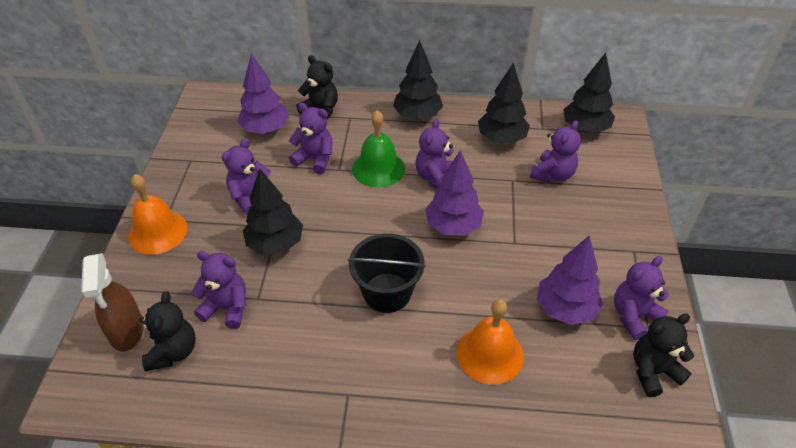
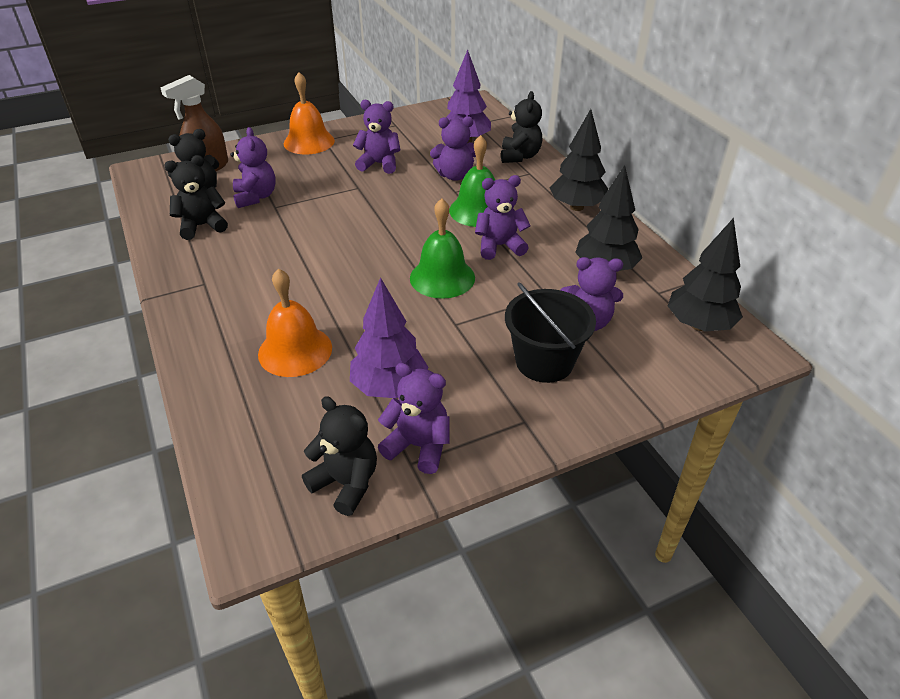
camera: 60 degrees right, 5 degrees down
black tree [243,169,303,255] -> none
purple teddy bear [289,103,332,174] -> purple teddy bear turned 90 degrees clockwise [430,116,476,181]
black bucket [348,234,426,313] -> black bucket moved to [505,282,596,383]
purple tree [425,150,484,236] -> green bell [410,198,475,299]
none -> black teddy bear [164,155,228,240]

